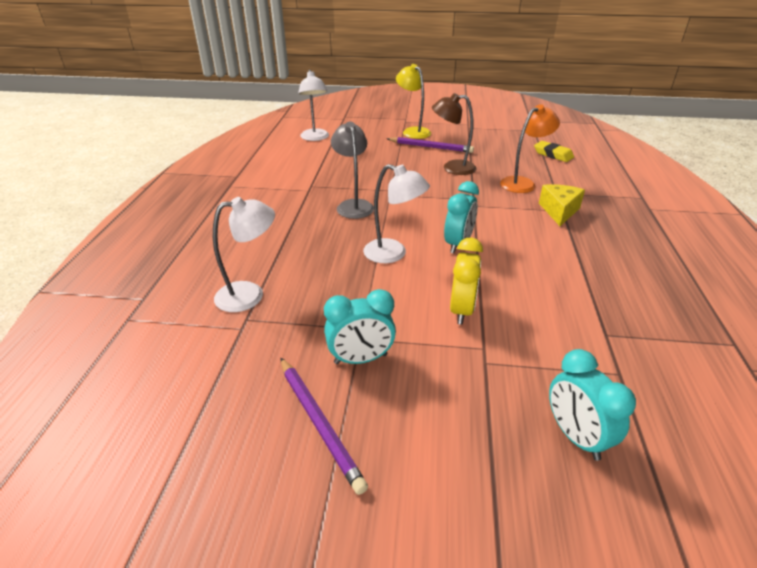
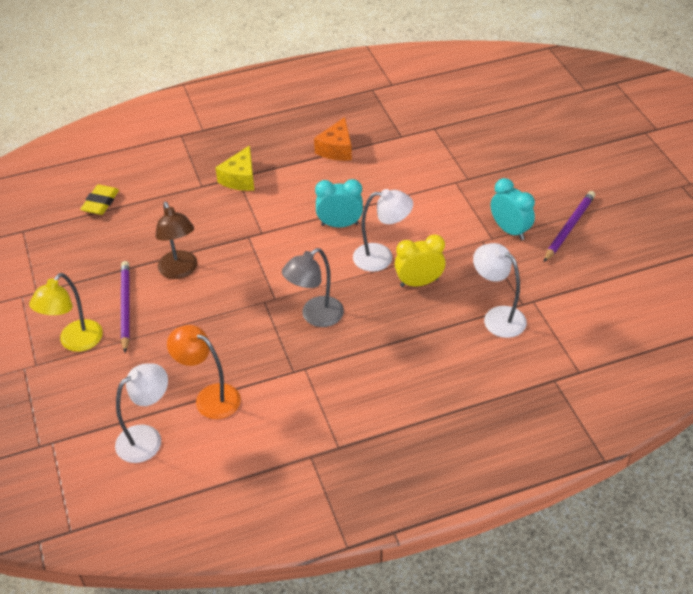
camera: 115 degrees left, 10 degrees up
white lamp [363,164,430,263] -> white lamp turned 90 degrees clockwise [353,189,413,272]
yellow clock [450,237,483,325] -> yellow clock moved to [394,234,446,287]
orange lamp [500,104,560,193] -> orange lamp moved to [167,325,241,419]
yellow cheese [539,184,585,226] -> yellow cheese turned 60 degrees counterclockwise [215,145,254,191]
turquoise clock [549,349,636,461] -> none
none -> orange cheese [314,117,352,161]

